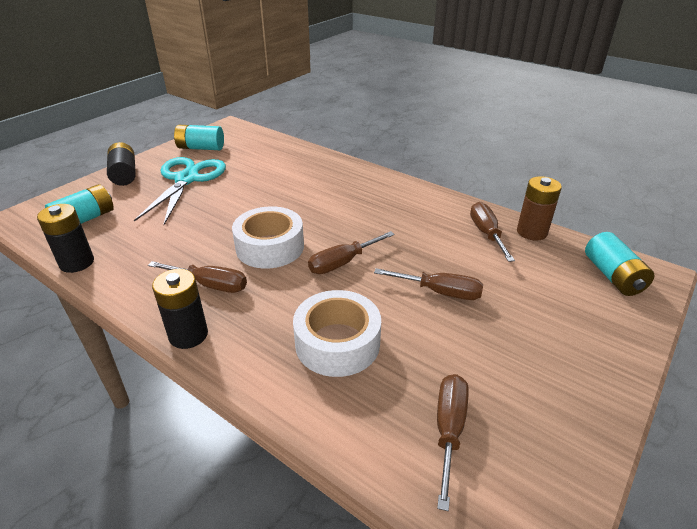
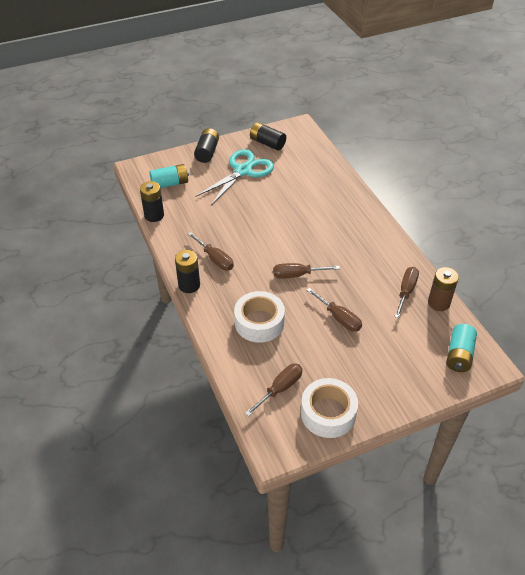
camera: 30 degrees right, 10 degrees up
turquoise battery [174,125,224,150] -> black battery [250,122,286,151]
white tape [232,206,304,269] -> white tape moved to [301,378,358,438]

